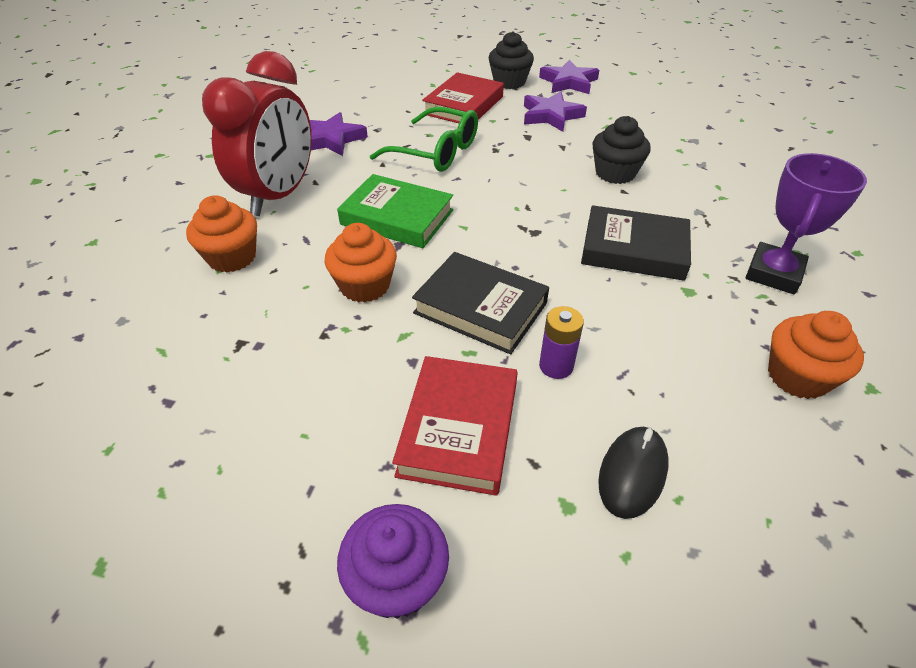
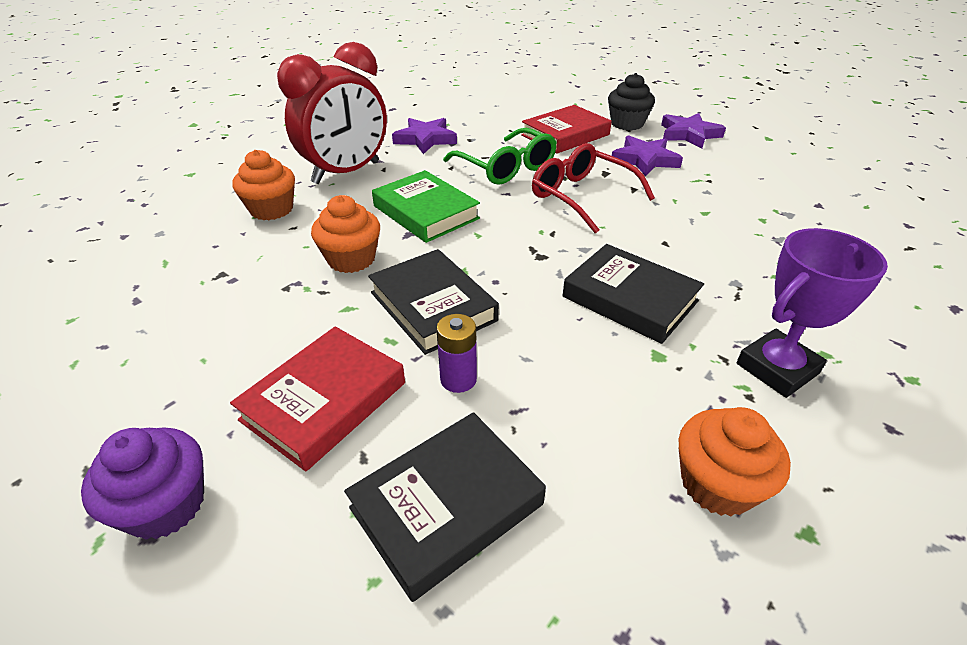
camera: 25 degrees right, 5 degrees down
black cupcake [593,116,651,184] -> none
black mouse [598,427,669,519] -> black book [344,412,546,602]
none -> red glasses [532,143,655,233]

